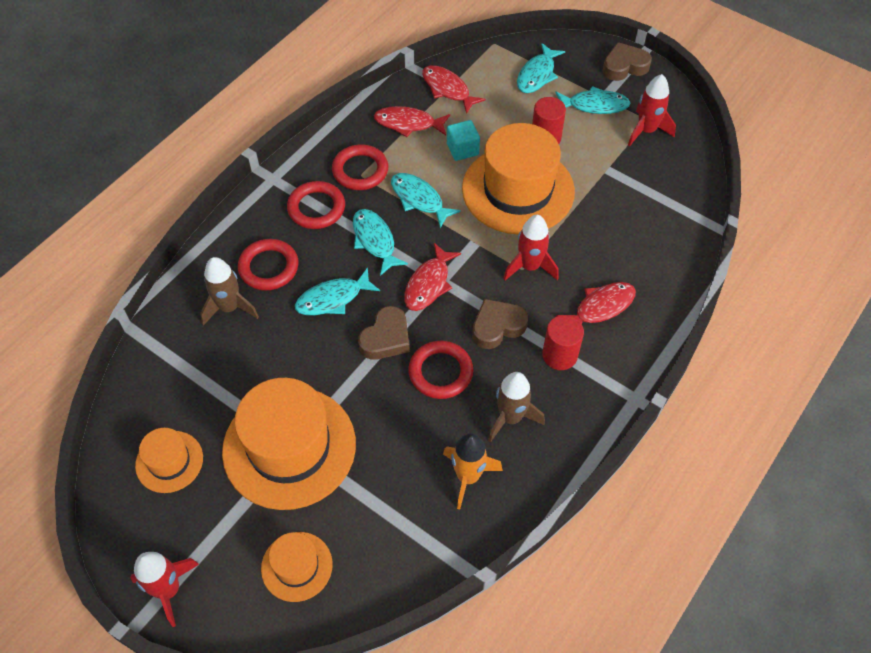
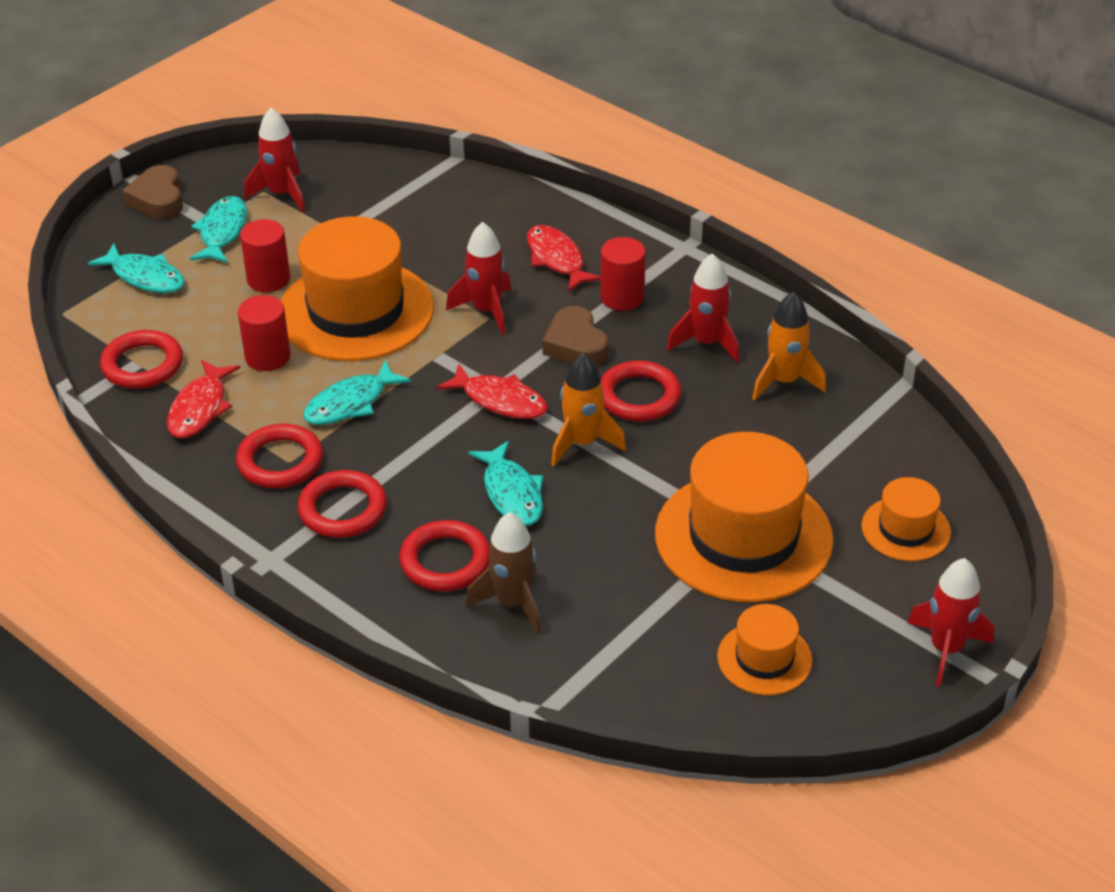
camera: 85 degrees left, 15 degrees down
turquoise fish [353,209,408,276] -> none
brown heart [358,306,410,360] -> orange rocket [551,353,626,466]
red fish [422,65,486,114] -> red ring [100,330,183,389]
turquoise cube [447,120,480,161] -> red cylinder [238,295,290,371]
brown rocket [488,372,545,443] -> red rocket [667,253,739,363]

